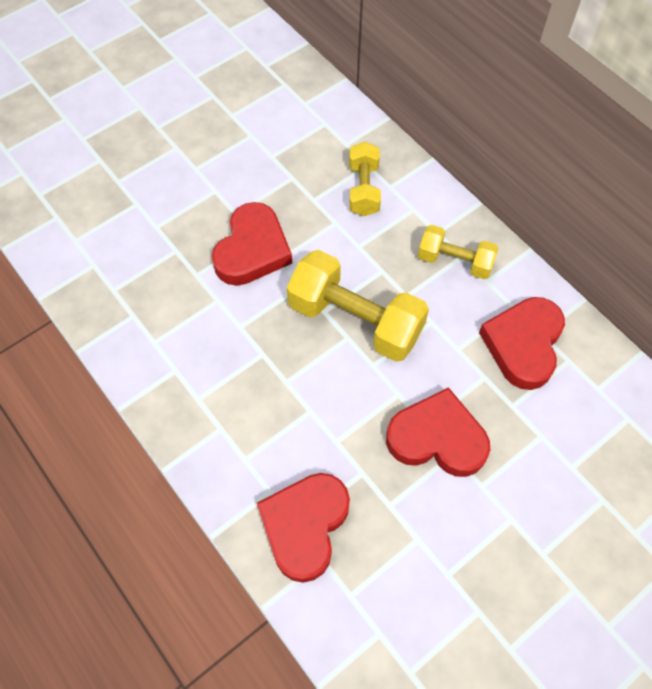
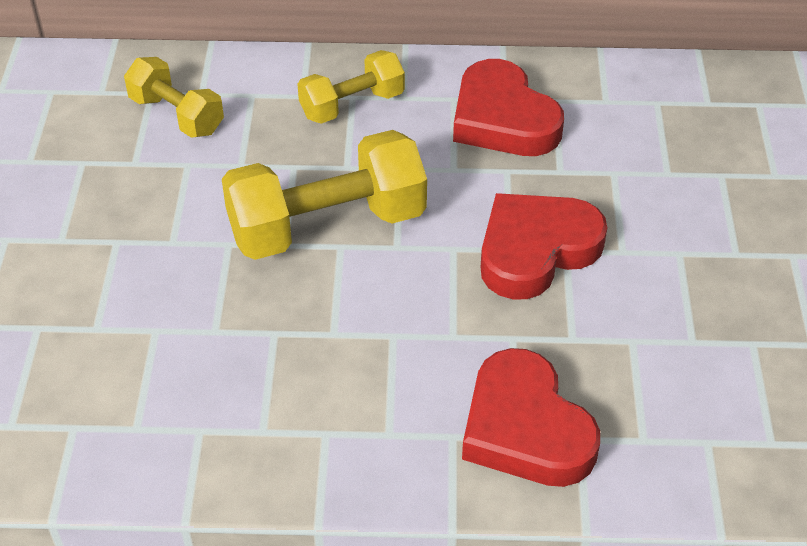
camera: 50 degrees left, 15 degrees down
red heart [212,202,292,286] -> none

